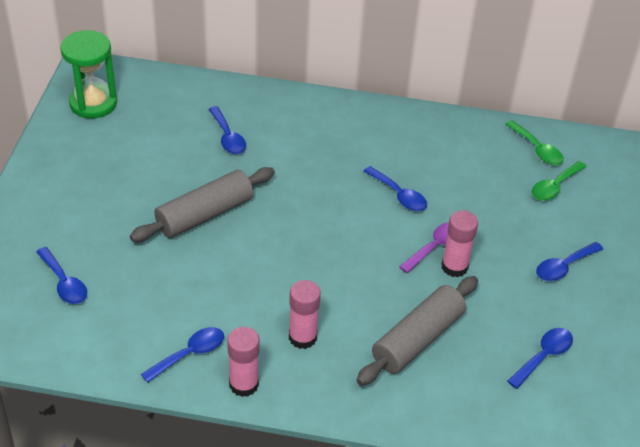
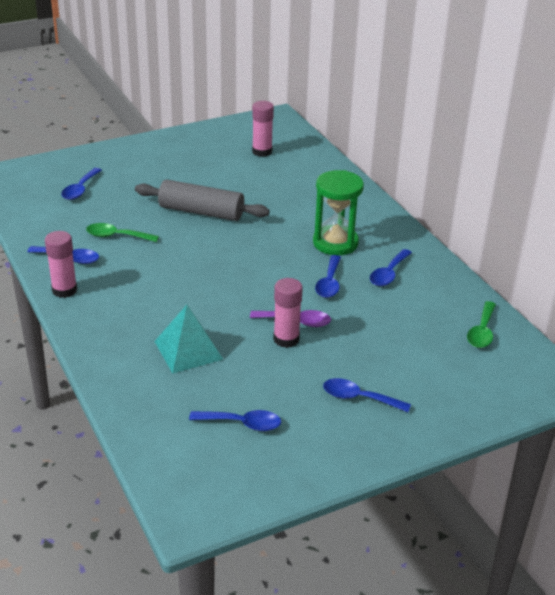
camera: 55 degrees right, 10 degrees down
green hourglass [60,30,117,119] -> green hourglass moved to [313,170,364,255]
blue spoon [208,106,246,154] -> blue spoon moved to [370,249,412,286]
pink glue stick [289,280,321,349] -> pink glue stick moved to [252,101,274,157]
grey rolling pin [356,276,478,386] -> turquoise pyramid [154,305,223,373]
green spoon [532,161,587,201] -> green spoon moved to [86,223,159,242]

